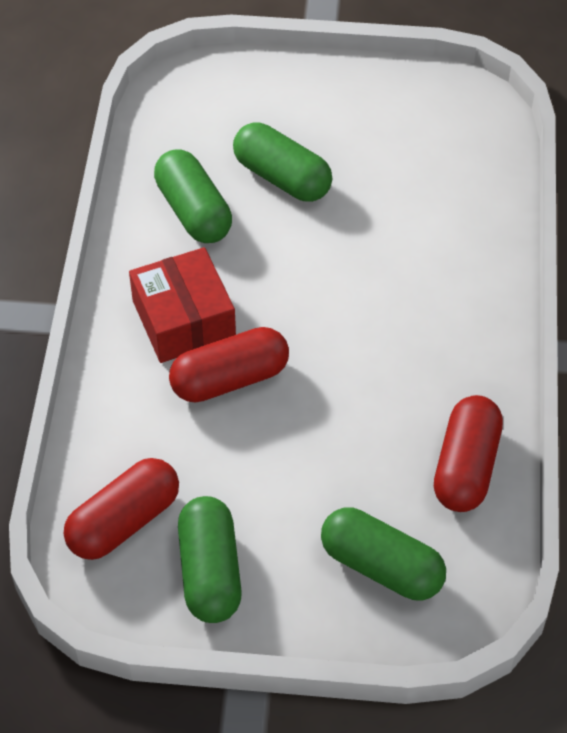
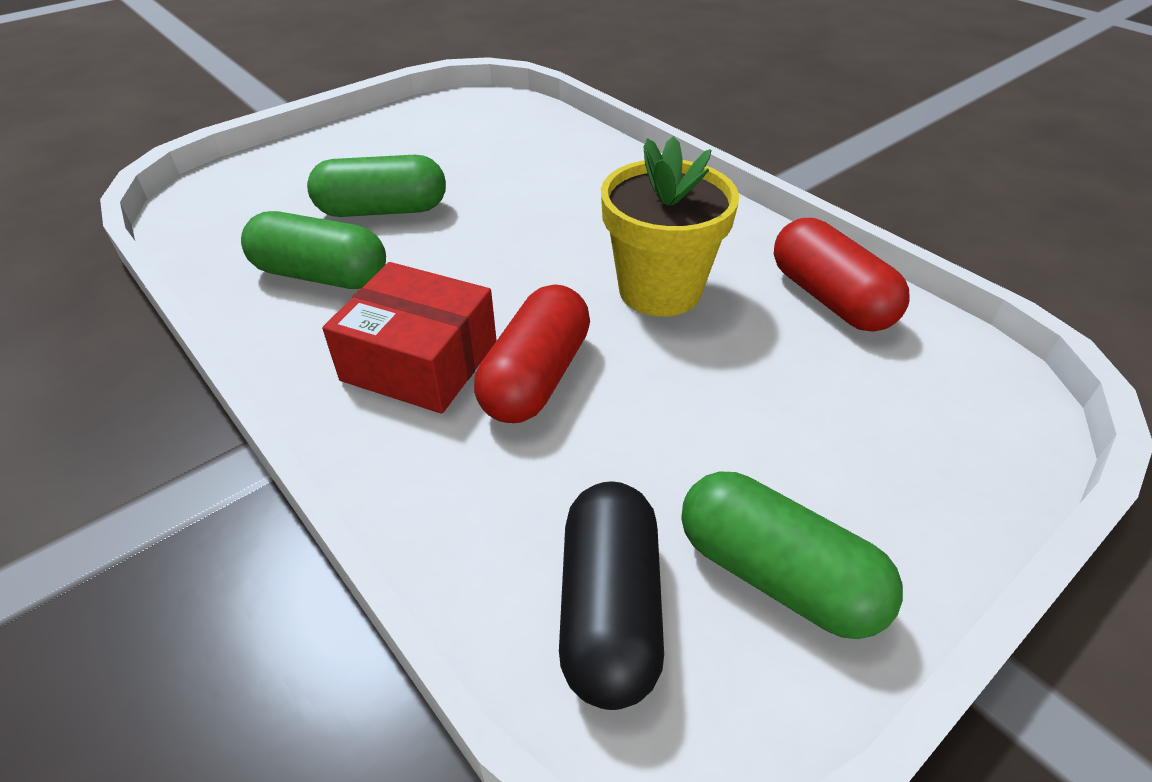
camera: 45 degrees left, 10 degrees down
red capsule [64,458,179,560] -> black capsule [559,481,664,710]
green capsule [321,507,446,600] -> none
none -> yellow flower pot [601,136,739,317]

